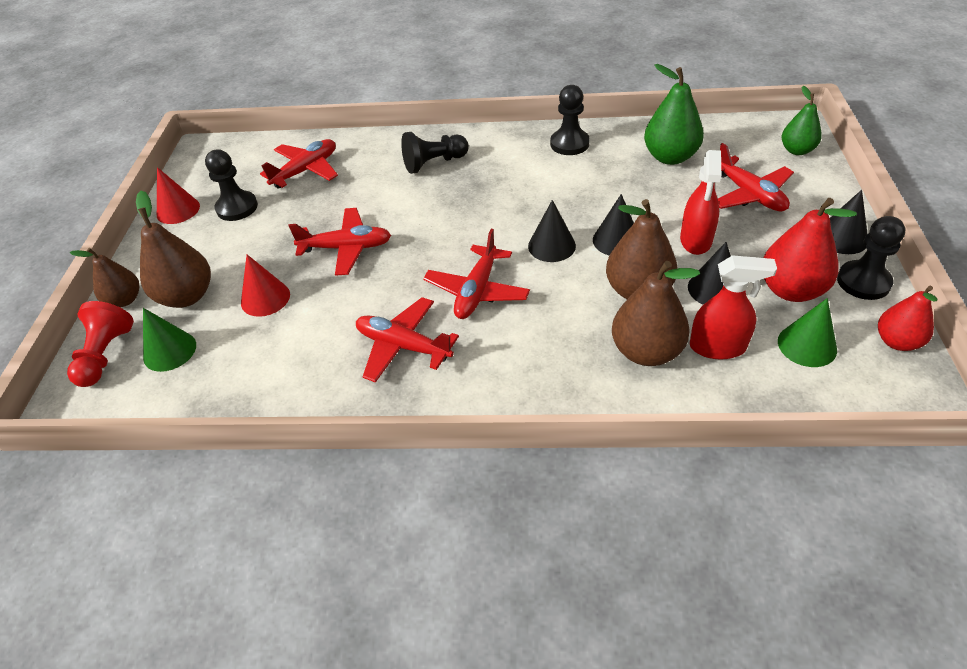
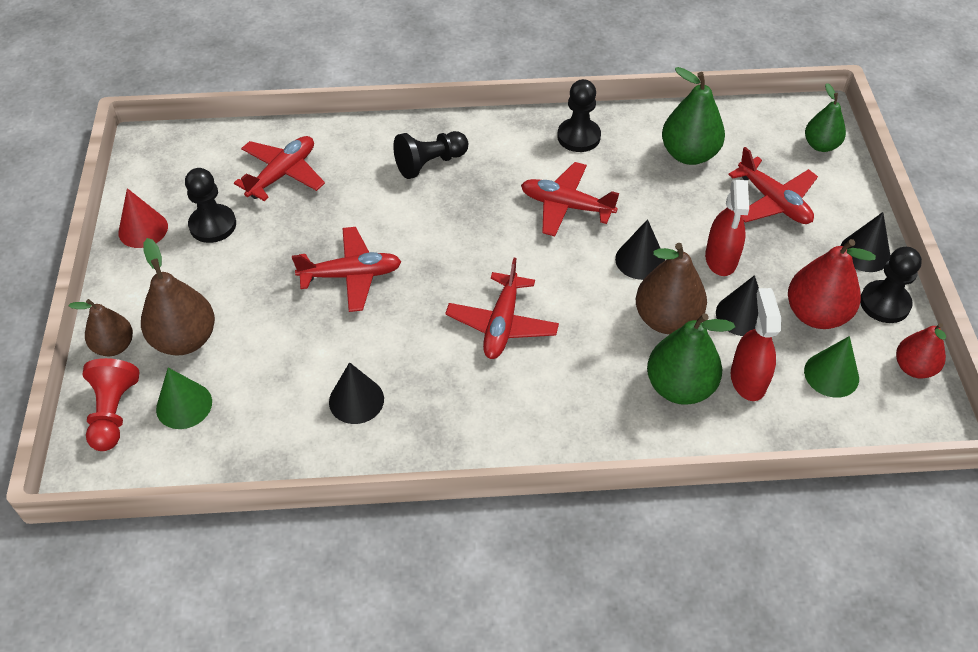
camera: 10 degrees left, 5 degrees up
red cone [241,255,290,317] -> none
red plane [356,297,459,383] -> red plane moved to [521,162,619,237]
black cone [528,200,576,262] -> black cone moved to [329,362,384,424]
brown pear [612,261,700,366] -> green pear [647,313,735,405]
red spray bottle [690,255,777,359] -> red spray bottle turned 90 degrees counterclockwise [731,288,781,401]

